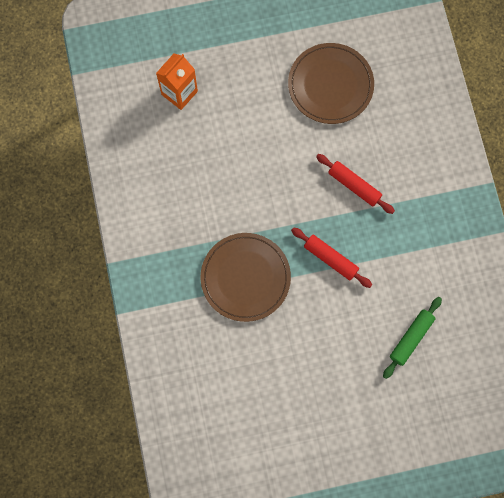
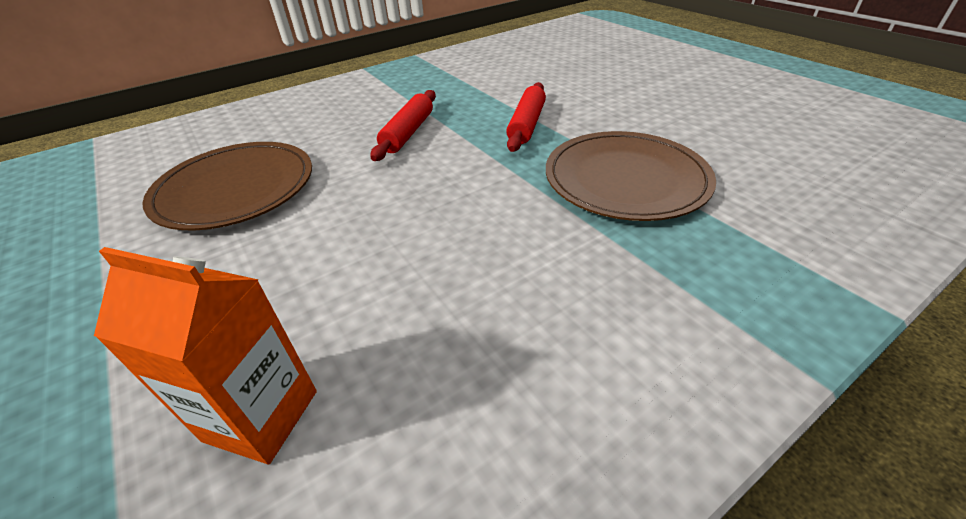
camera: 110 degrees left, 35 degrees down
green rolling pin [383,297,442,379] -> none

